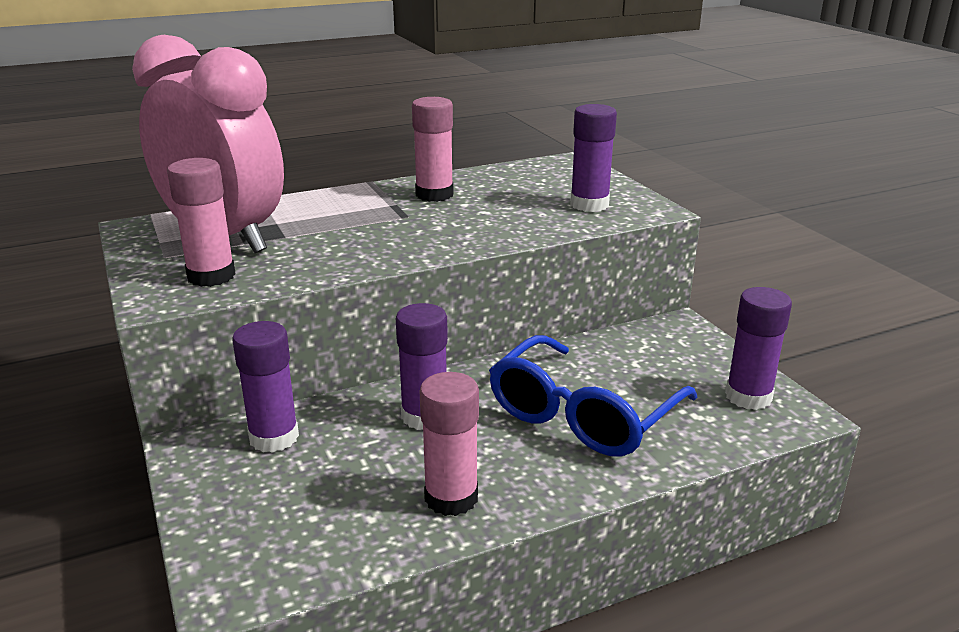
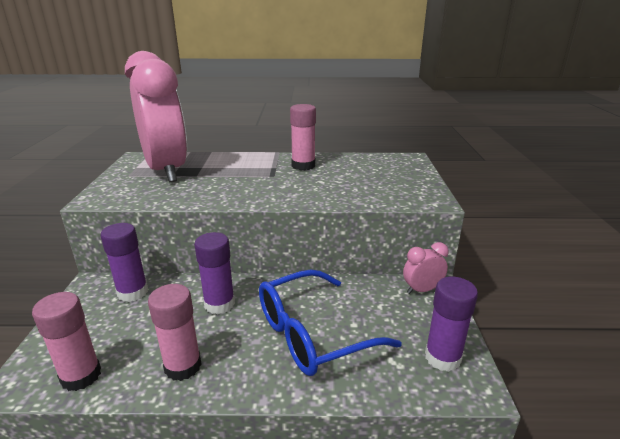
camera: 25 degrees right, 0 degrees up
pink glue stick [167,158,236,287] -> pink glue stick moved to [32,292,101,391]
purple glue stick [570,104,617,212] -> none
none -> pink clock [403,242,449,294]

